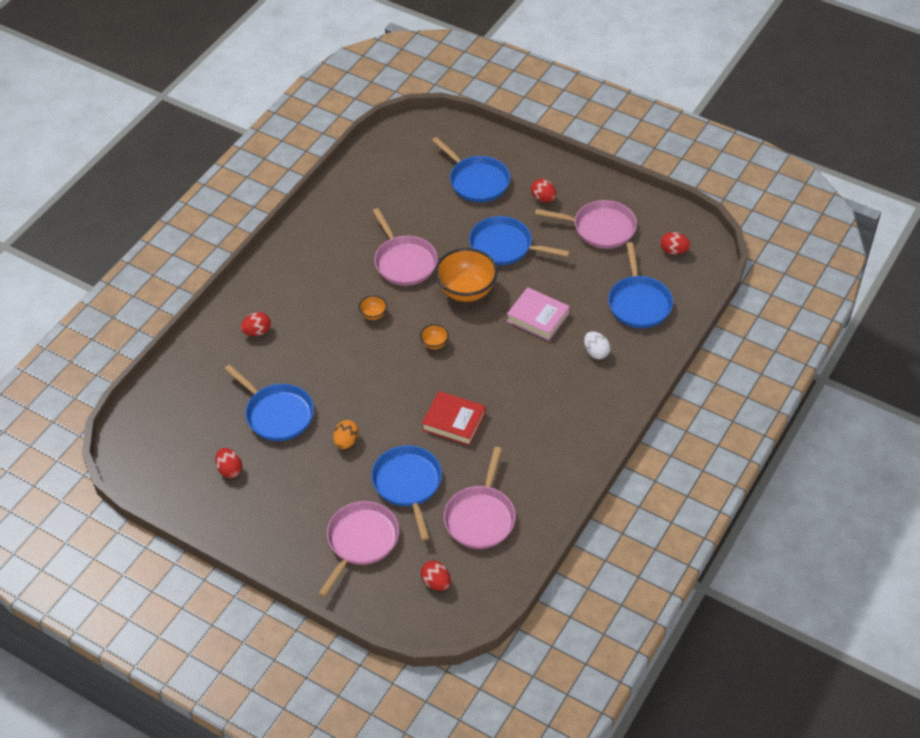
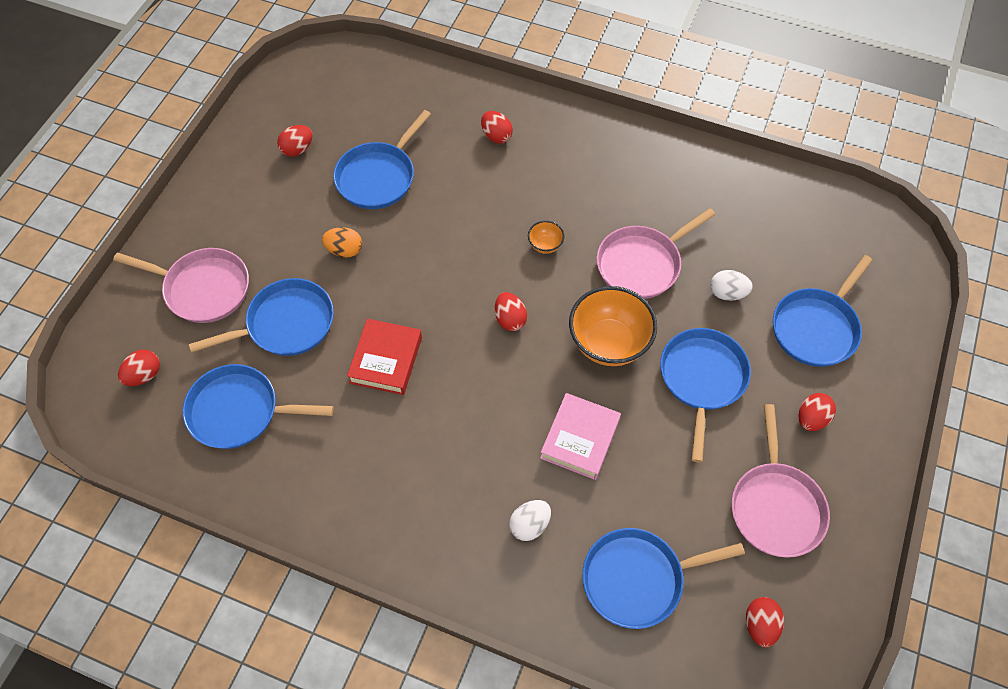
camera: 80 degrees right, 10 degrees up
orange bowl [420,324,449,349] -> red egg [495,292,527,331]
pink pan [444,447,516,549] -> blue pan [183,364,334,449]
none -> white egg [710,270,753,301]

